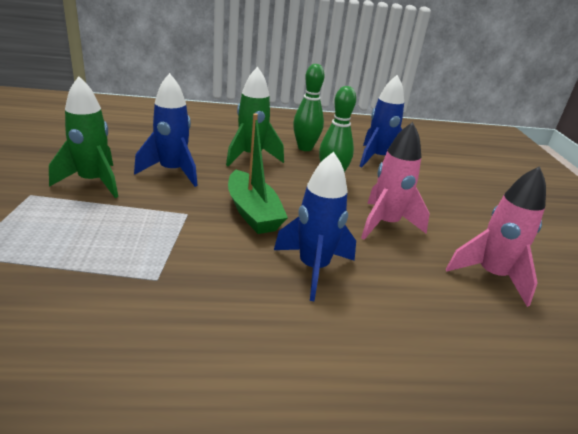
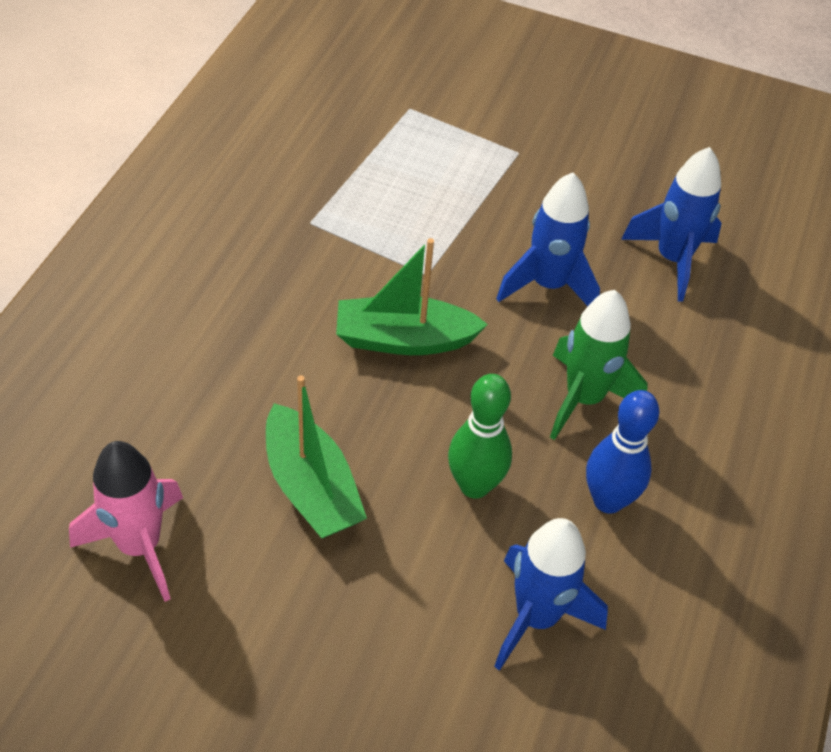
camera: 115 degrees right, 20 degrees up
green rocket [49,76,118,198] -> none
blue rocket [274,152,356,301] -> blue rocket moved to [621,147,722,302]
green bowling pin [293,64,324,151] -> blue bowling pin [586,390,660,514]
pink rocket [361,122,429,240] -> green boat [266,375,367,538]

